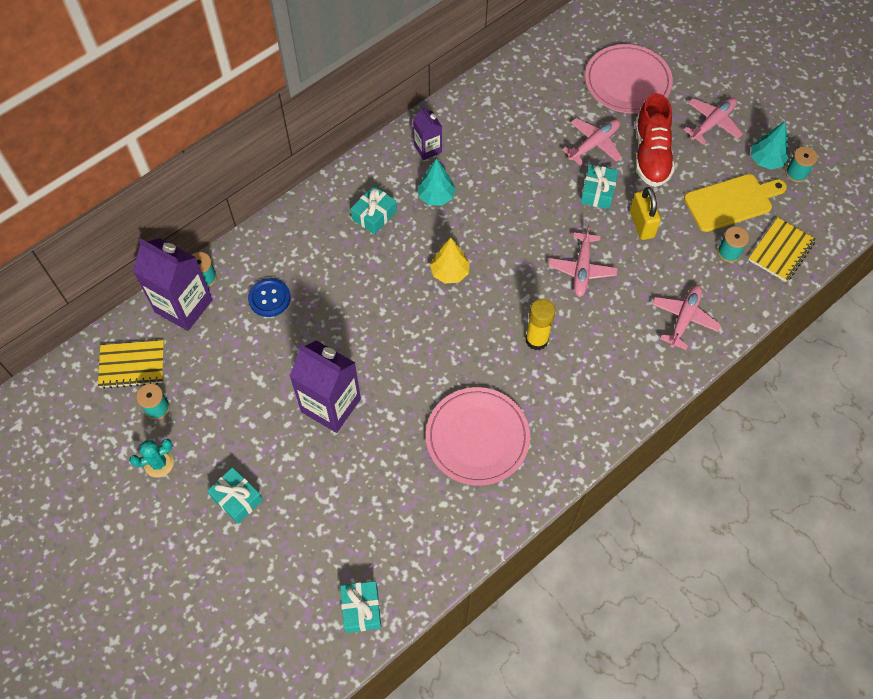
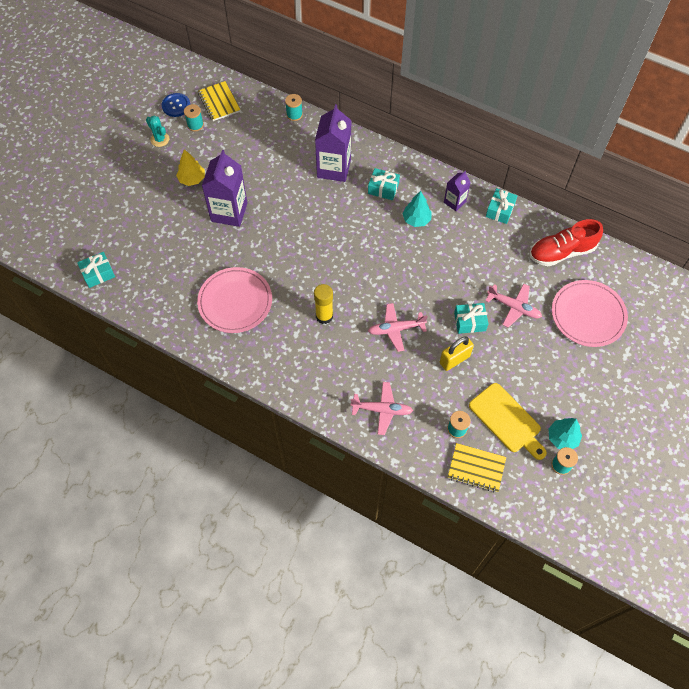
camera: 70 degrees right, 0 degrees up
purple carton [133,238,213,331] -> purple carton moved to [315,104,352,182]
turquoise gift [207,467,263,524] -> turquoise gift moved to [486,188,518,224]
blue button [248,278,291,317] -> blue button moved to [162,93,190,117]
yellow tree [430,238,470,284] -> yellow tree moved to [176,149,205,186]
red shoe [635,93,675,187] -> red shoe moved to [530,219,603,266]
pink plane [684,98,743,145] -> none

